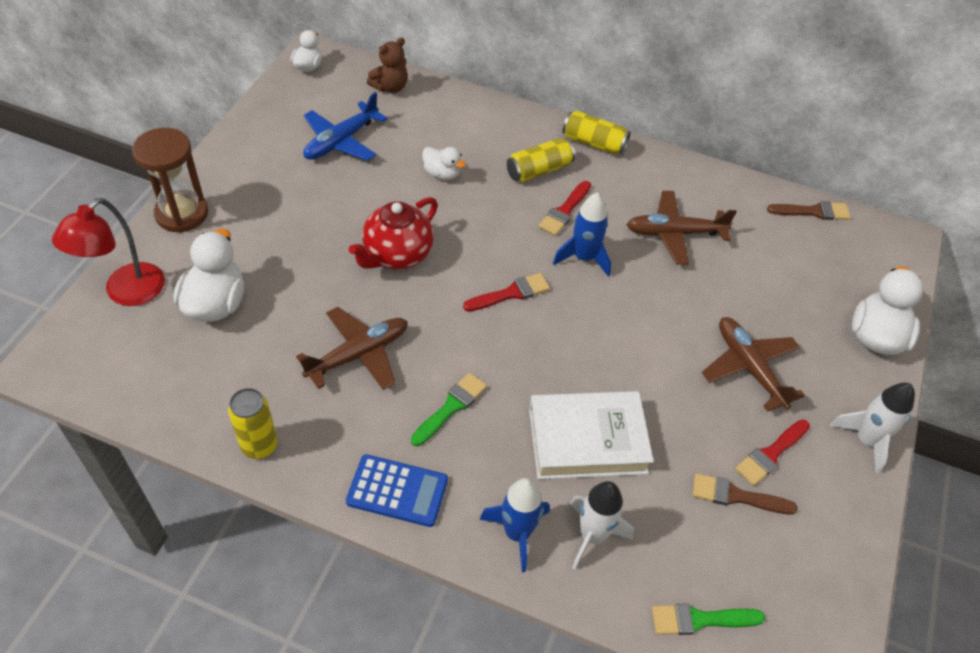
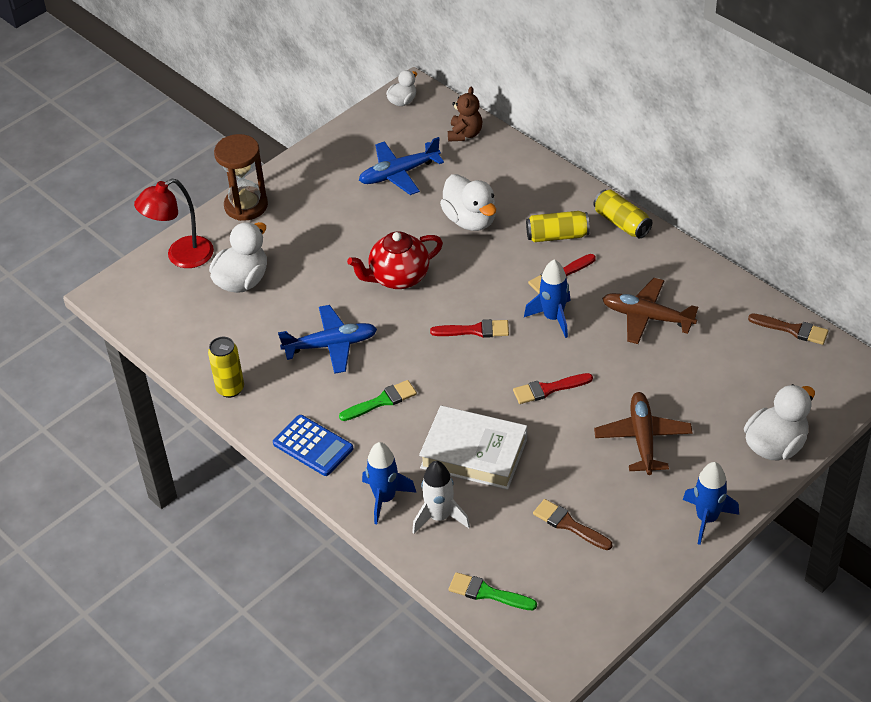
camera: 30 degrees right, 5 degrees down
brown plane [296,307,408,390] -> blue plane [278,305,377,374]
brown teddy bear [367,38,408,93] -> brown teddy bear turned 60 degrees counterclockwise [448,87,482,142]
white duck [422,147,466,180] -> white duck [440,174,496,231], size x1.74
red brush [735,419,810,486] -> red brush moved to [513,373,593,404]
white rocket [830,383,915,474] -> blue rocket [683,462,739,545]

